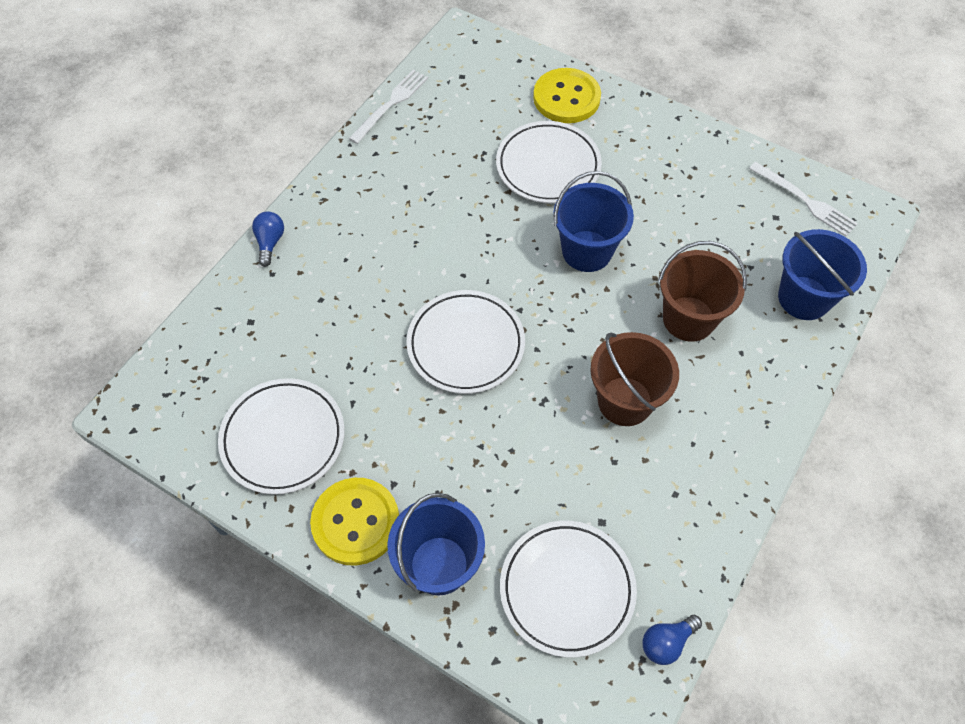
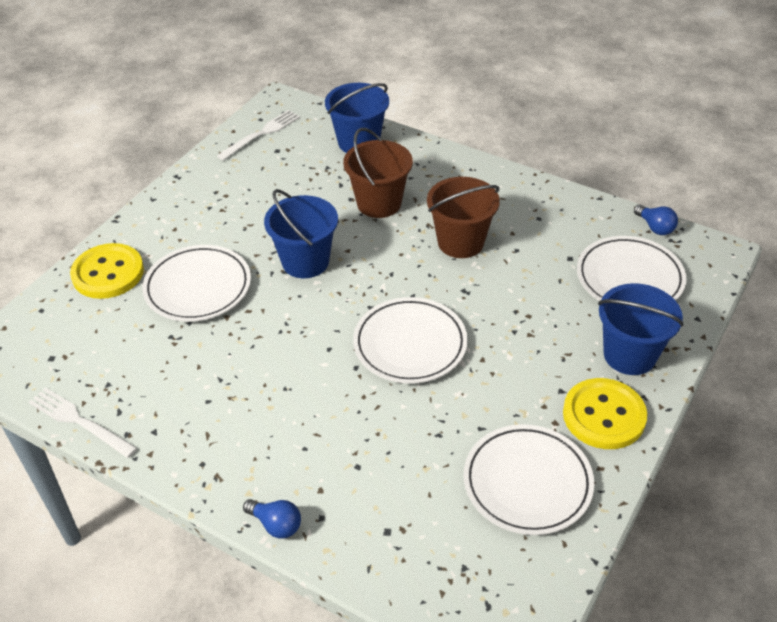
camera: 90 degrees left, 15 degrees down
blue light bulb [252,212,284,267] -> blue light bulb turned 150 degrees counterclockwise [243,499,301,539]

